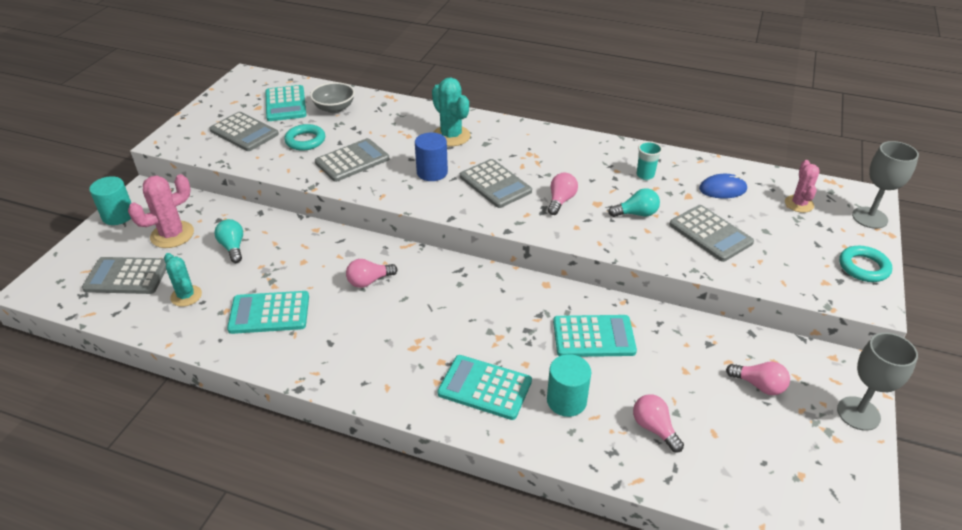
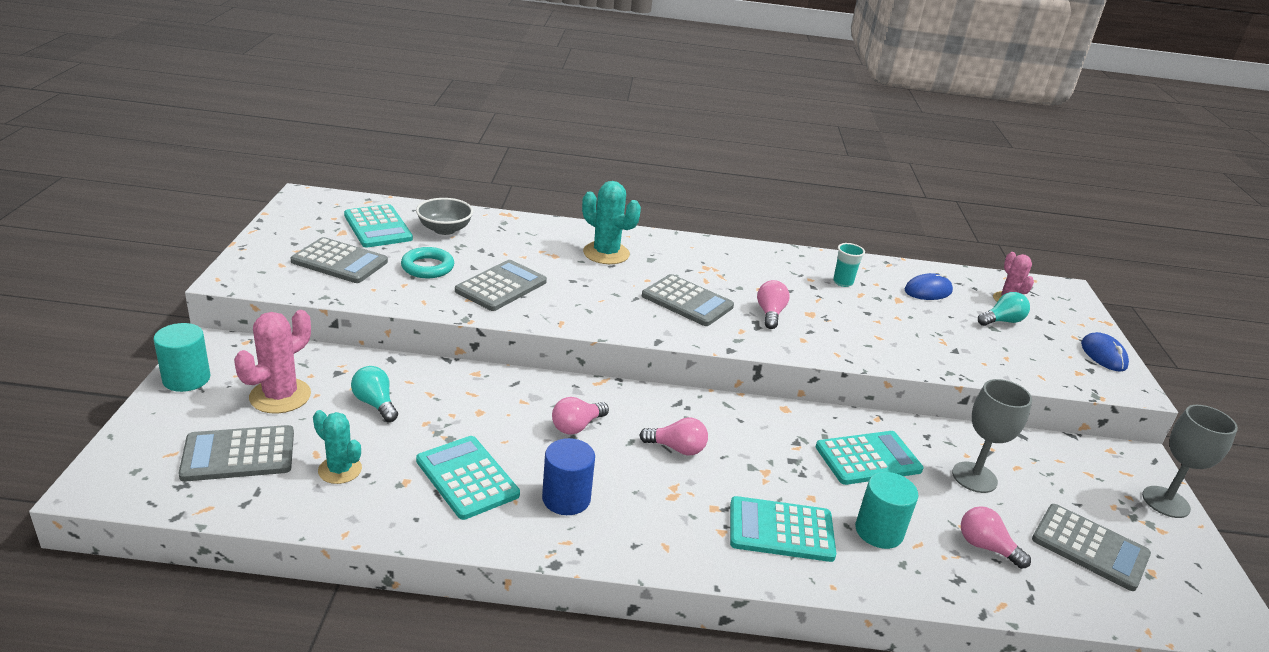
camera: 20 degrees left, 10 degrees down
turquoise calculator [227,291,309,334] -> turquoise calculator turned 75 degrees clockwise [416,436,520,520]
blue cylinder [415,132,448,181] -> blue cylinder moved to [542,438,595,515]
turquoise light bulb [608,188,660,217] -> turquoise light bulb moved to [978,292,1030,326]
grey calculator [669,205,754,262] -> grey calculator moved to [1032,504,1151,591]
pink light bulb [726,362,790,395] -> pink light bulb moved to [639,417,708,455]
turquoise ring [839,246,892,282] -> blue mouse [1081,332,1129,372]
grey goblet [852,141,919,229] -> grey goblet moved to [952,379,1032,493]

